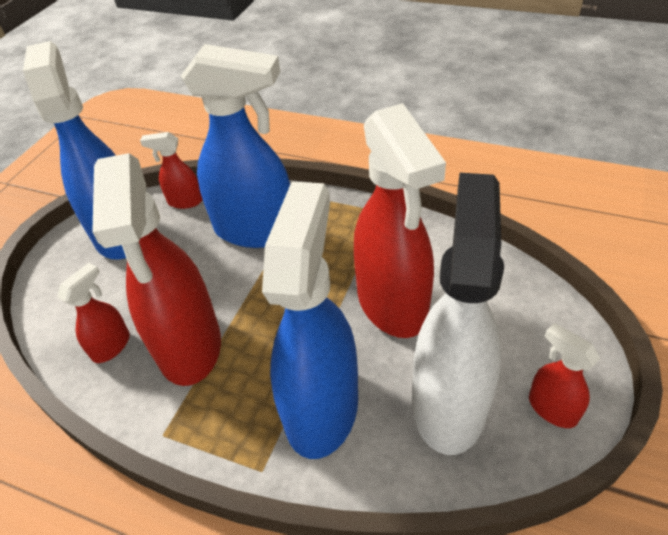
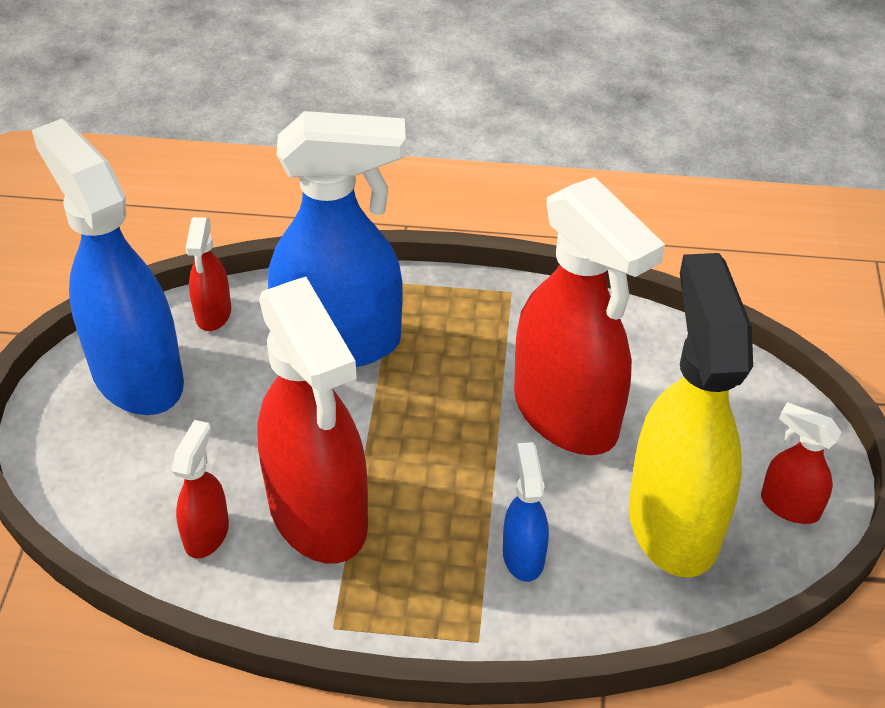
camera: 20 degrees left, 0 degrees up
red spray bottle [140,132,203,209] -> red spray bottle turned 75 degrees counterclockwise [185,217,231,331]
blue spray bottle [262,182,358,459] -> blue spray bottle [503,442,549,582], size x0.45
white spray bottle [412,173,504,455] -> yellow spray bottle [629,253,753,578]

